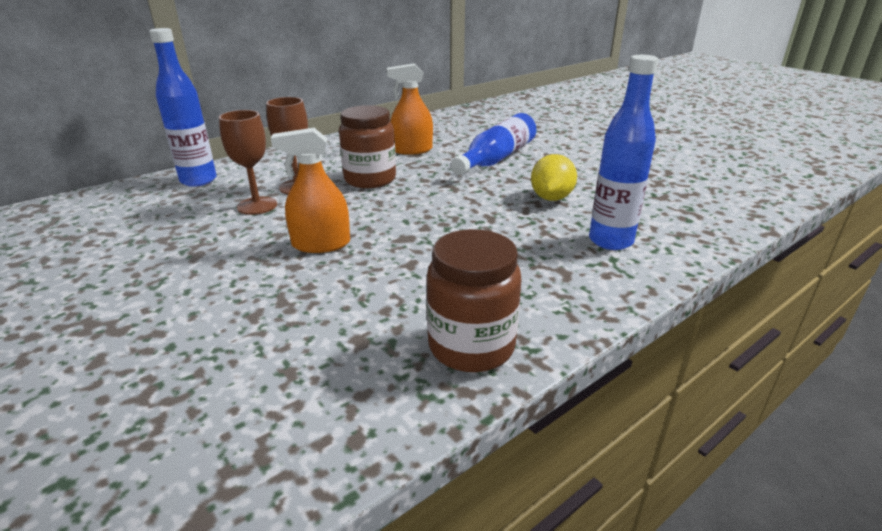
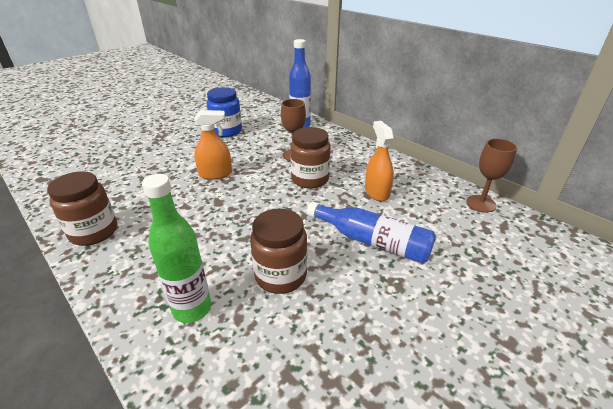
camera: 85 degrees right, 5 degrees up
brown goblet [219,110,277,215] -> brown goblet moved to [466,139,517,213]
orange spray bottle [271,128,350,253] -> orange spray bottle turned 90 degrees clockwise [194,110,232,180]
yellow lemon [531,154,577,201] -> brown jar [250,209,307,294]
blue bottle [589,55,659,250] -> green bottle [142,174,211,323]
none -> blue jar [207,87,242,137]

